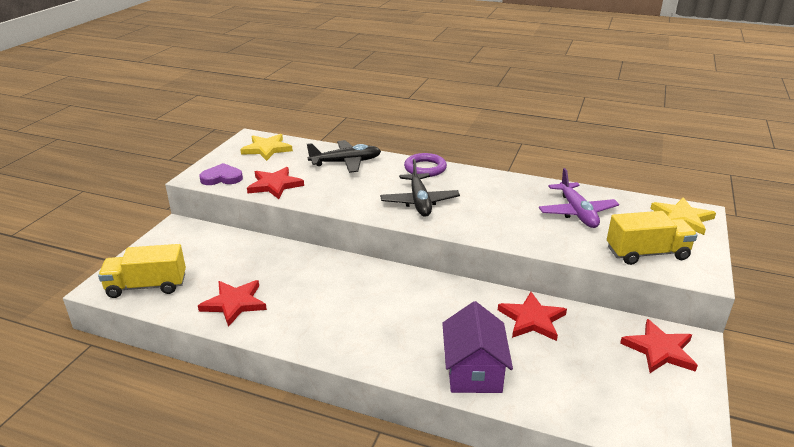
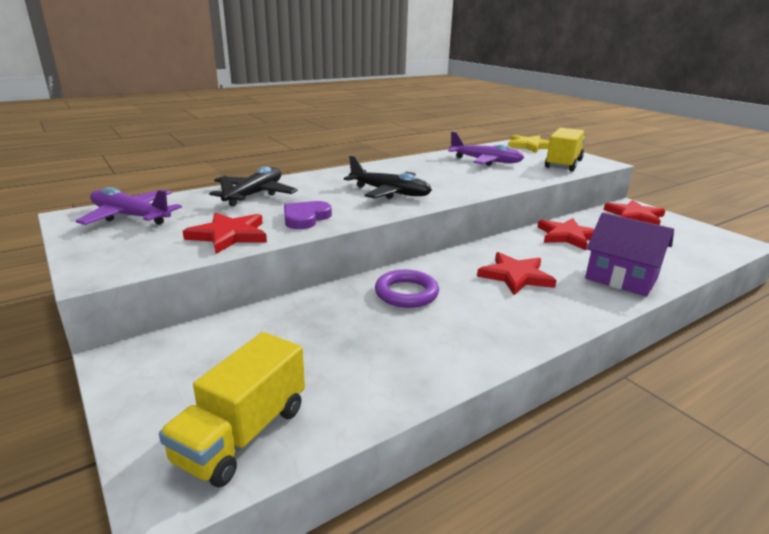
camera: 55 degrees left, 5 degrees down
red star [198,280,267,327] -> red star moved to [477,252,557,295]
purple heart [199,163,243,185] -> purple heart moved to [284,201,332,229]
yellow star [240,134,293,161] -> purple plane [76,187,182,225]
purple ring [404,153,447,177] -> purple ring moved to [375,270,439,308]

